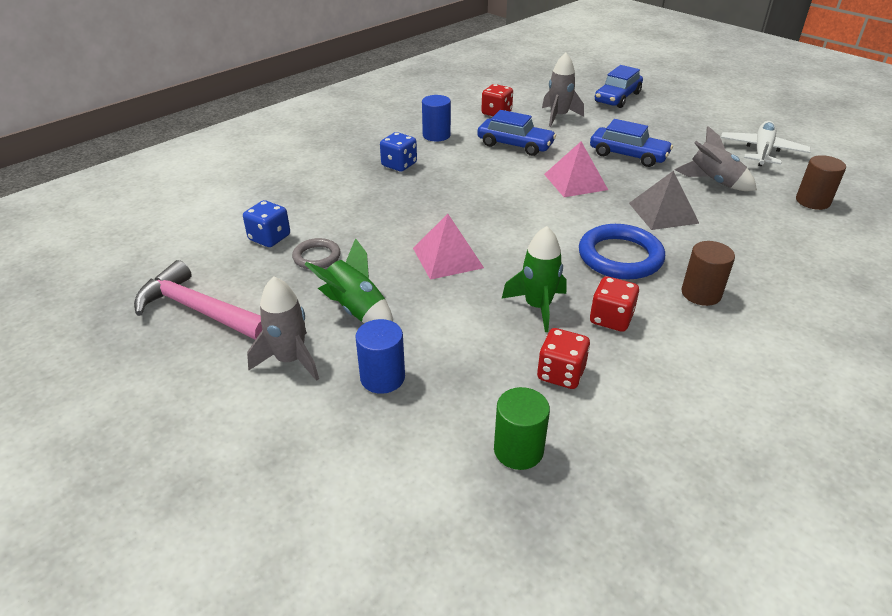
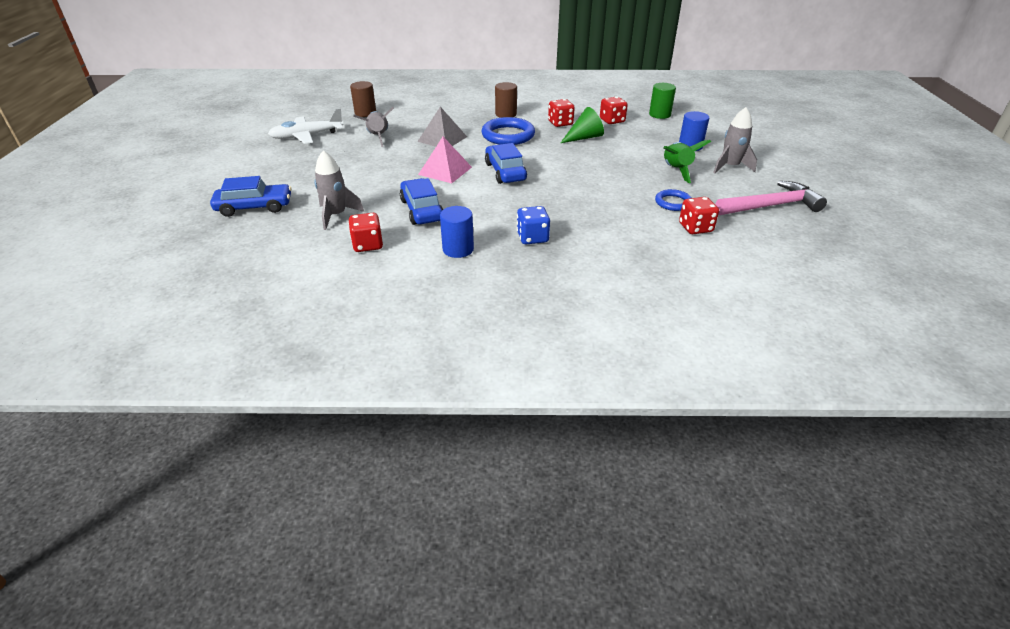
camera: 135 degrees left, 0 degrees up
pink hammer [134,260,262,340] -> pink hammer turned 90 degrees counterclockwise [715,181,827,215]
blue dice [243,200,290,247] -> red dice [679,197,719,234]
grey ring [292,238,341,269] -> blue ring [655,189,692,211]
pink pyramid [413,214,484,280] -> none
green rocket [502,226,567,332] -> green cone [561,107,604,143]
blue car [590,119,673,167] -> blue car moved to [485,143,527,184]

